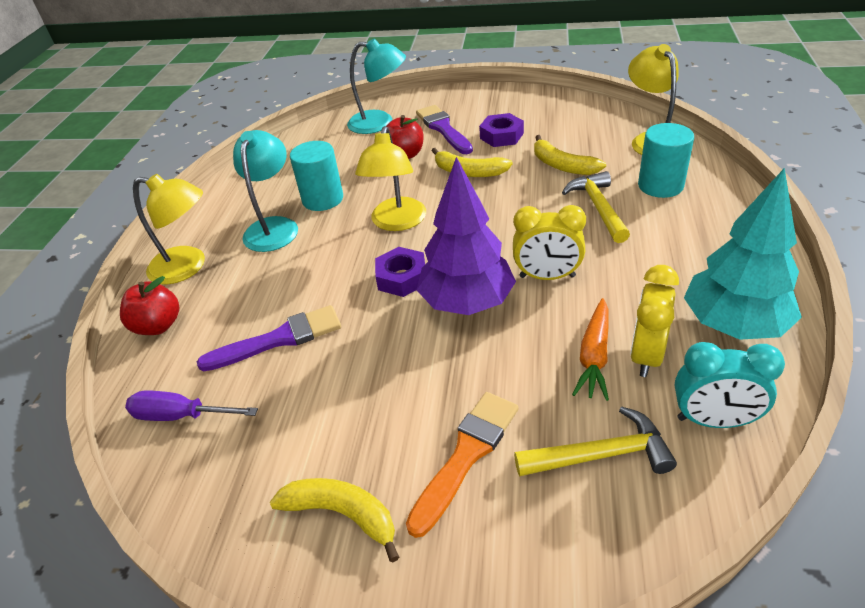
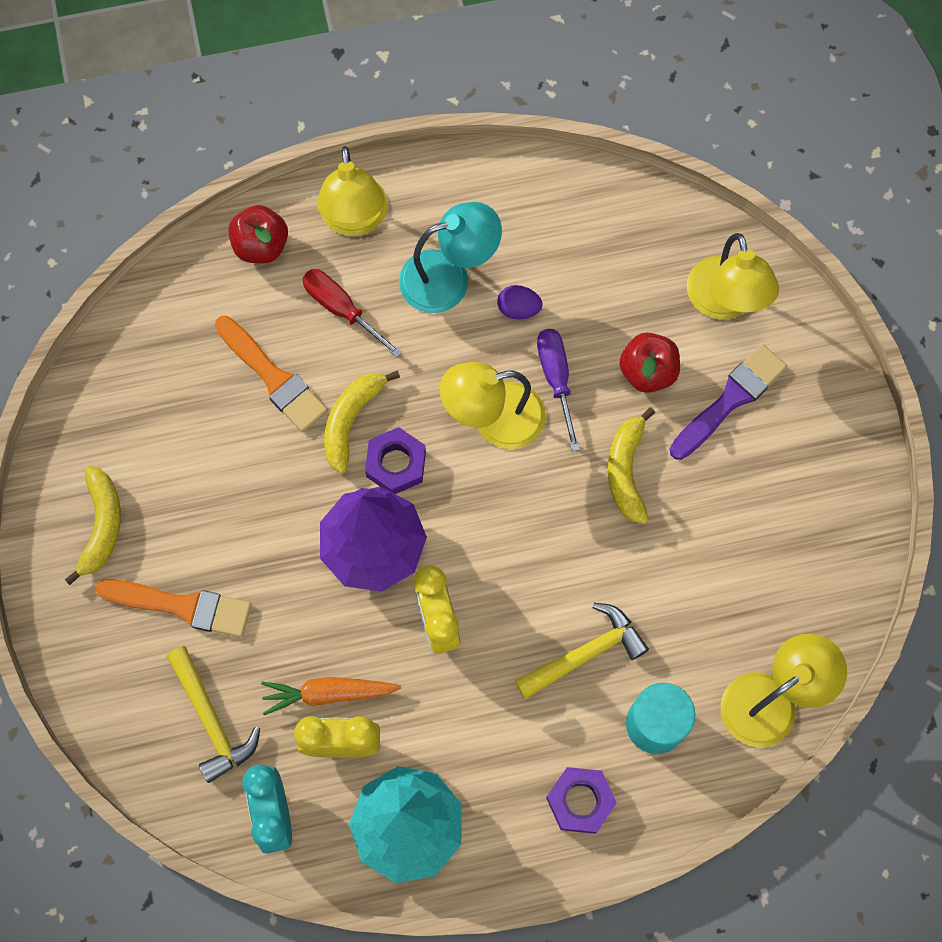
camera: 65 degrees right, 30 degrees up
purple screwdriver [125,391,258,421] -> purple screwdriver moved to [537,329,580,451]
purple brush [197,305,341,371] -> orange brush [215,316,328,432]
turquoise cylinder [290,141,343,211] -> purple egg [497,285,542,320]
turquoise lamp [347,38,406,134] -> yellow lamp [687,233,779,319]
purple nut [479,113,524,147] -> purple nut moved to [546,767,617,834]
yellow banana [534,135,606,175] -> yellow banana moved to [324,371,400,473]
none -> red screwdriver [302,269,402,358]

